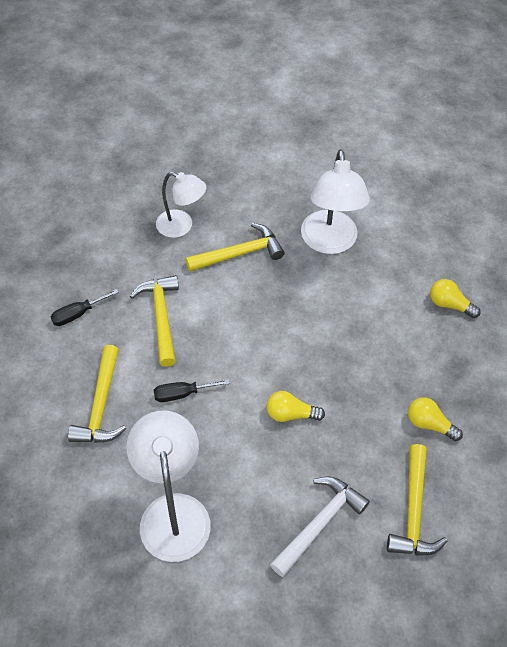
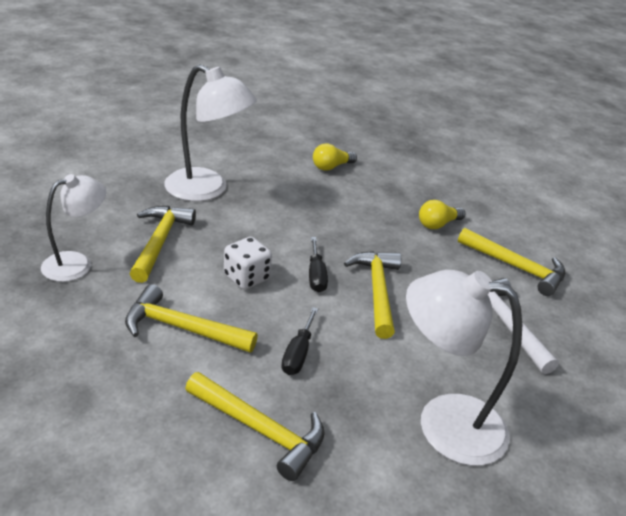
camera: 65 degrees left, 20 degrees down
black screwdriver [51,289,119,326] -> black screwdriver moved to [309,237,328,292]
yellow light bulb [267,391,325,422] -> yellow hammer [344,251,401,339]
none -> white dice [224,237,272,290]

